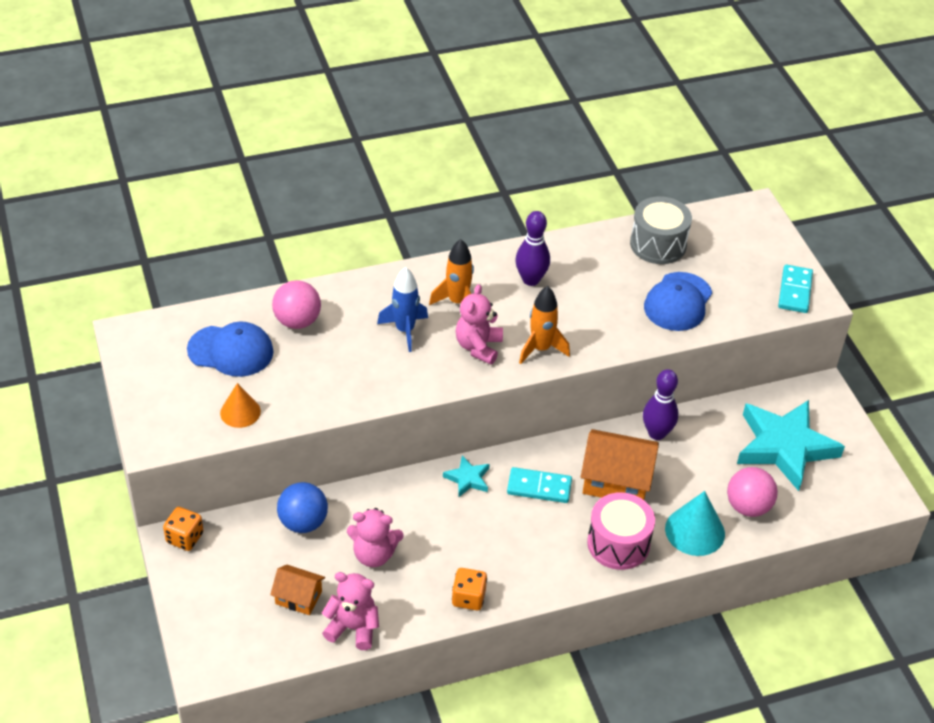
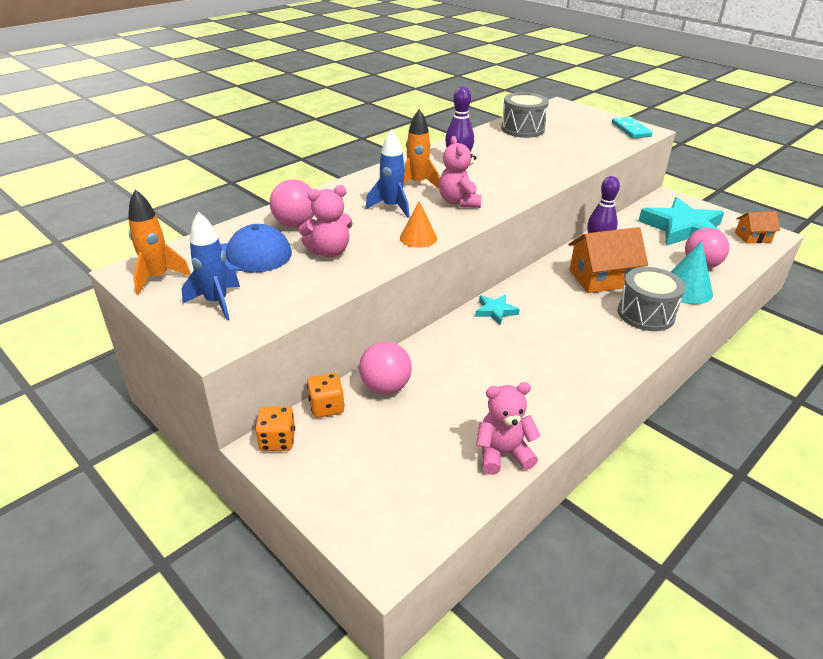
camera: 25 degrees left, 10 degrees down
orange cone [220,383,261,428] -> orange cone moved to [400,201,437,248]
orange house [270,565,325,615] -> orange house moved to [735,211,780,244]
blue ball [277,482,328,533] -> pink ball [359,342,412,394]
pink teddy bear [347,508,404,567] -> pink teddy bear moved to [299,185,353,257]
orange dice [452,568,487,610] -> orange dice moved to [307,373,344,418]
turquoise domino [507,467,572,503] -> none
orange rocket [519,286,570,364] -> orange rocket moved to [128,190,191,295]
pink drum [587,492,655,570] -> grey drum [618,267,685,331]
blue cap [644,272,712,331] -> none
none -> blue rocket [182,212,240,320]

